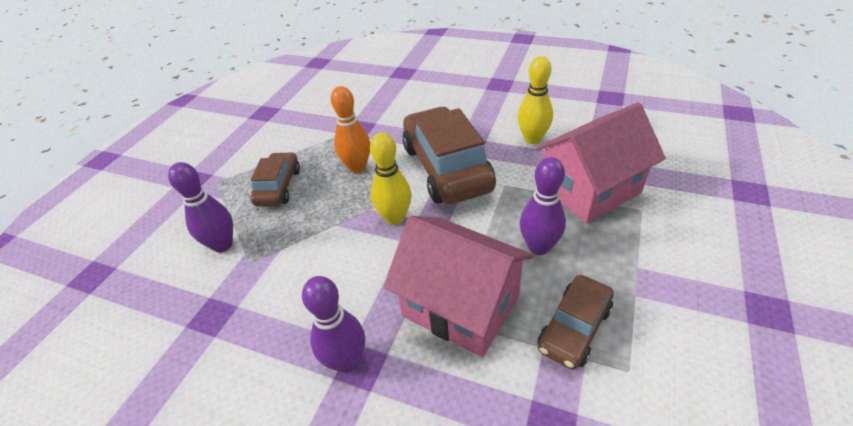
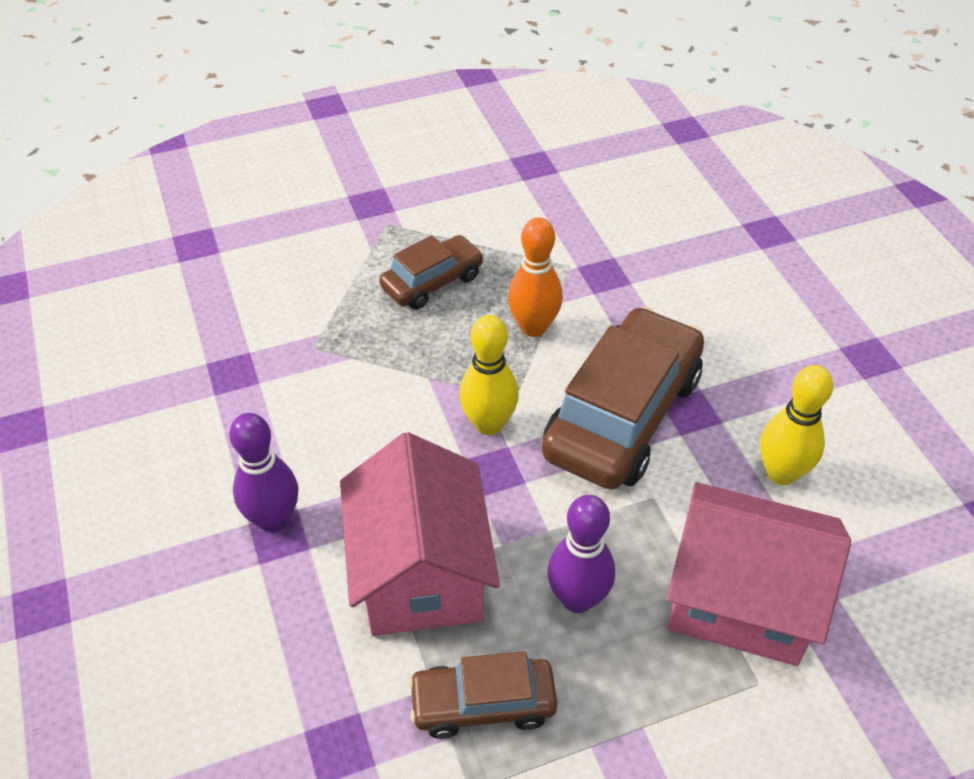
camera: 45 degrees right, 5 degrees up
purple bowling pin [168,162,233,253] -> none

